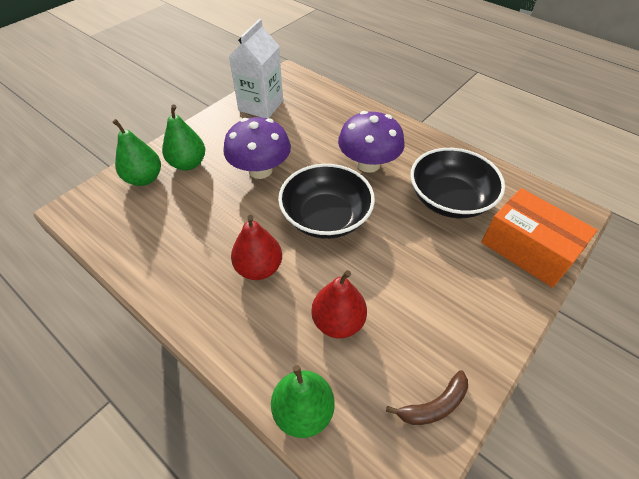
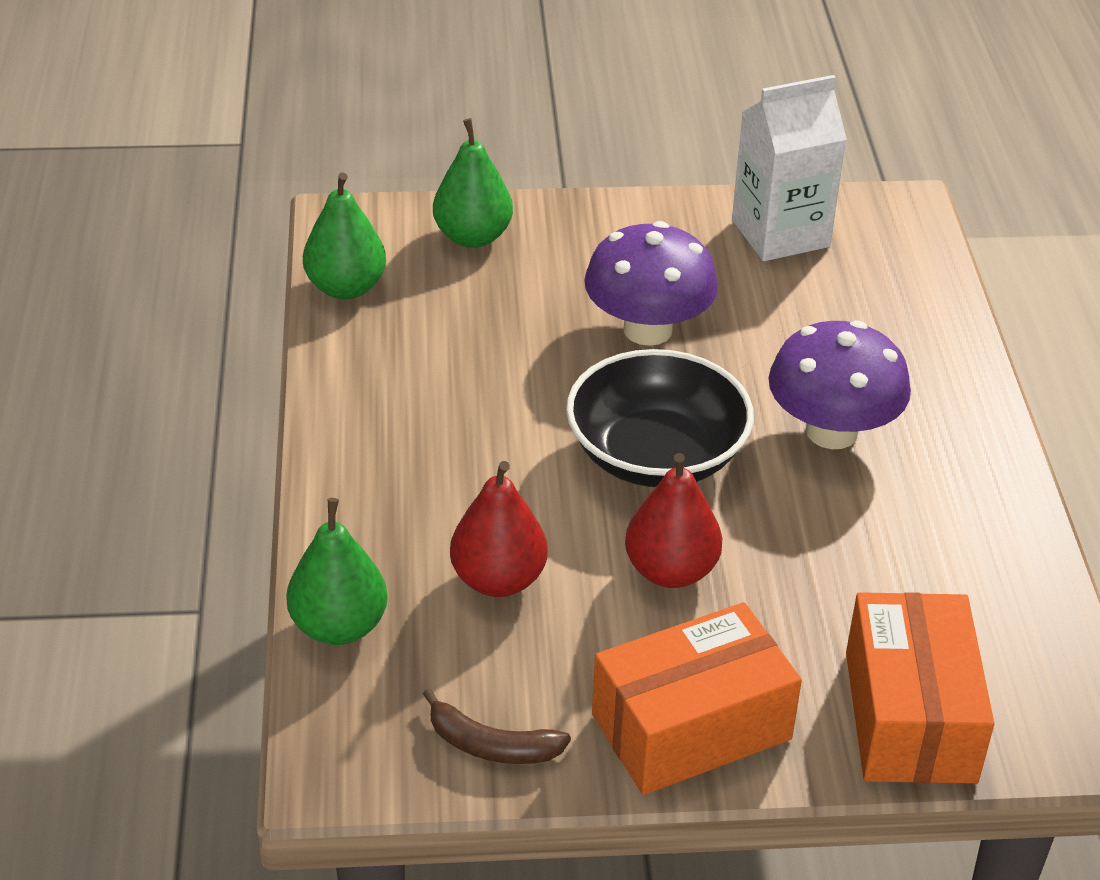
camera: 45 degrees right, 10 degrees down
green pear [162,104,205,171] -> green pear moved to [303,172,386,299]
red pear [231,215,282,280] -> red pear moved to [625,453,722,588]
black bowl [410,148,505,218] -> none
none -> orange box [592,602,802,795]

